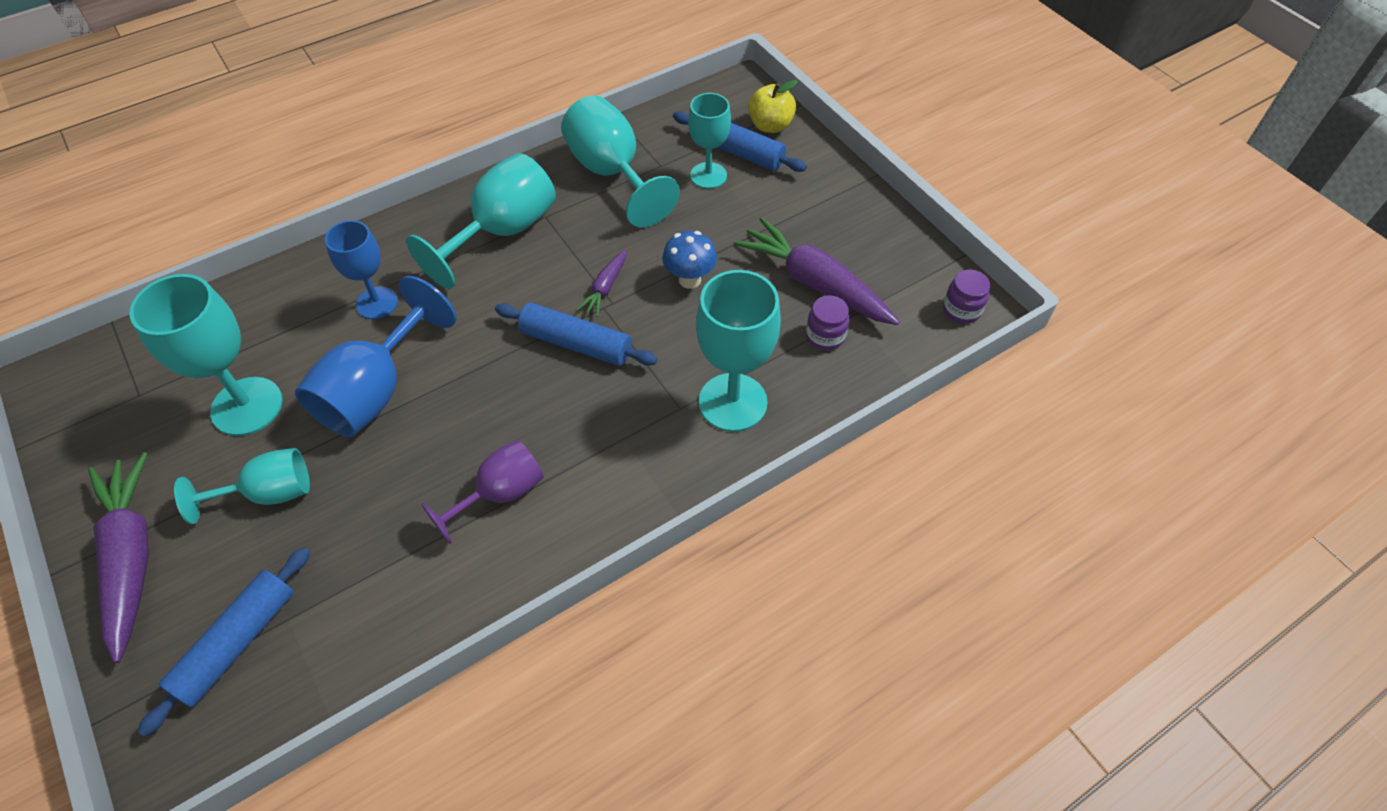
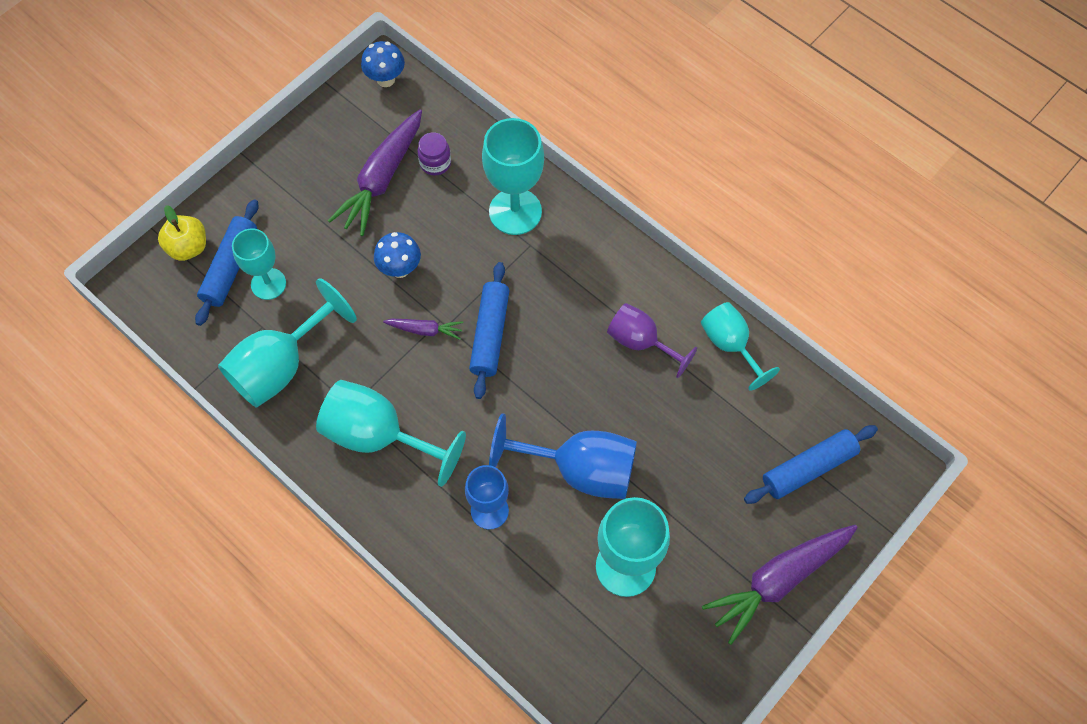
camera: 105 degrees left, 10 degrees up
blue rolling pin [138,547,310,737] -> blue rolling pin turned 45 degrees counterclockwise [744,425,878,504]
turquoise goblet [174,448,310,524] -> turquoise goblet moved to [701,302,780,391]
purple jar [943,270,990,324] -> blue mushroom [361,41,405,87]

